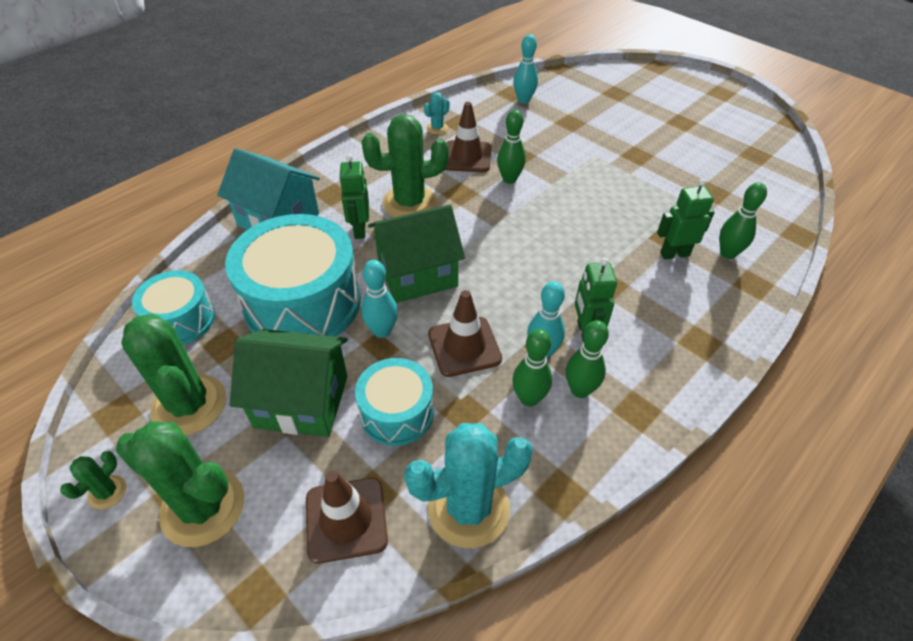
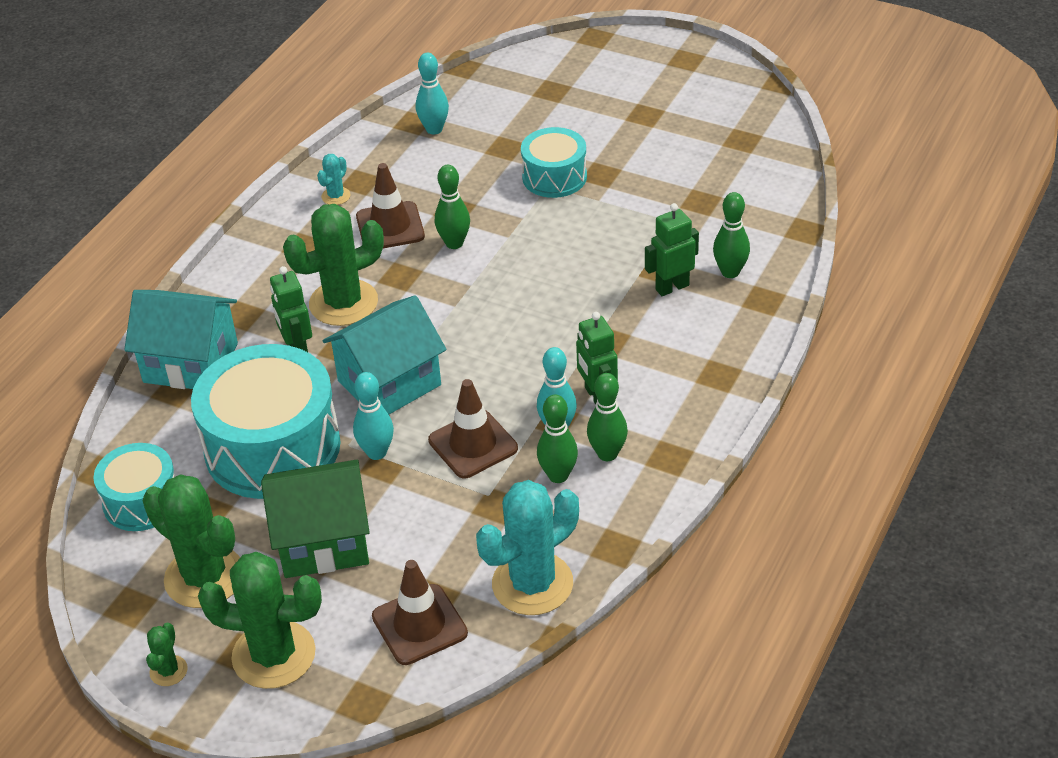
camera: 15 degrees left, 5 degrees down
turquoise drum [355,358,434,446] -> turquoise drum moved to [521,127,587,198]
green house [368,205,465,303] -> turquoise house [323,295,447,414]

